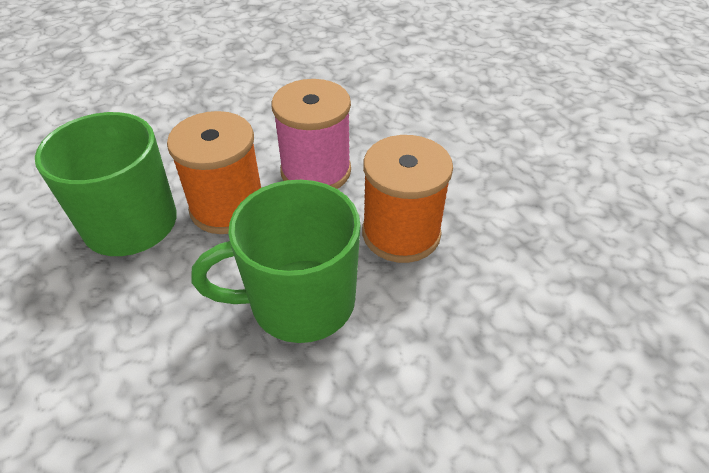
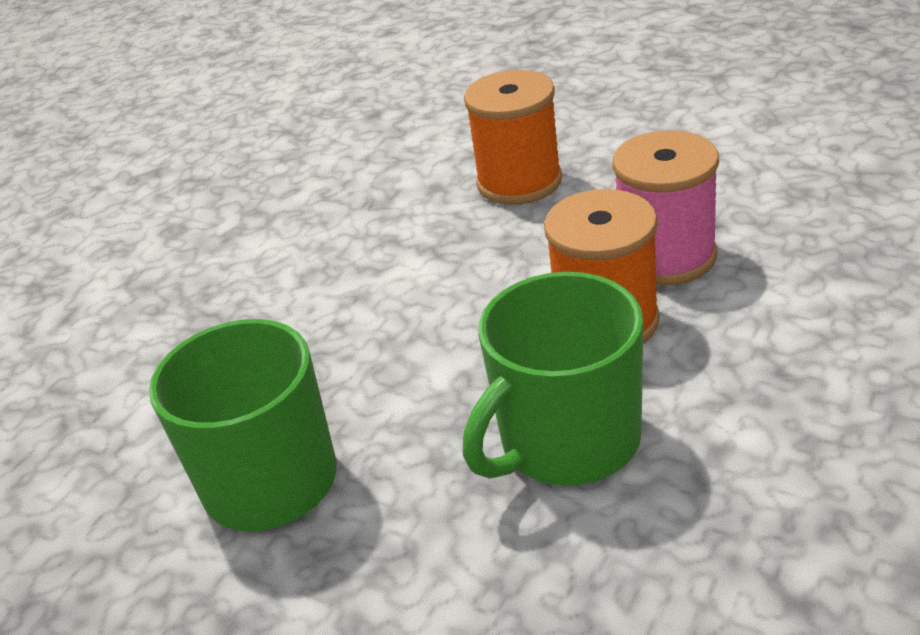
camera: 25 degrees left, 10 degrees down
orange spool [167,111,261,234] -> orange spool moved to [464,70,562,205]
pink spool [272,79,351,189] -> pink spool moved to [612,130,719,285]

